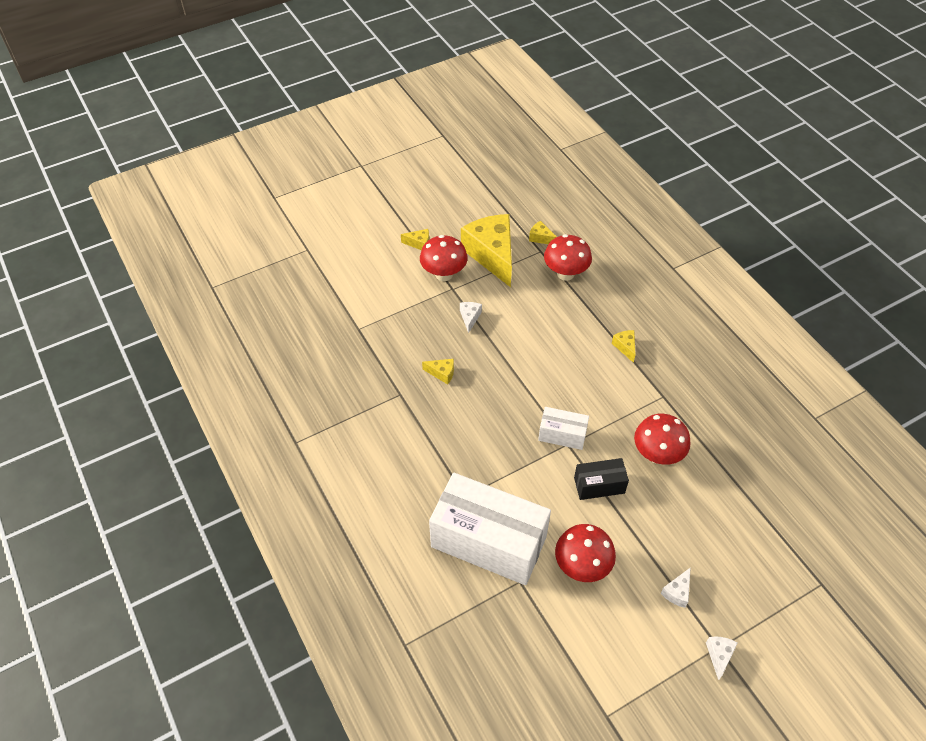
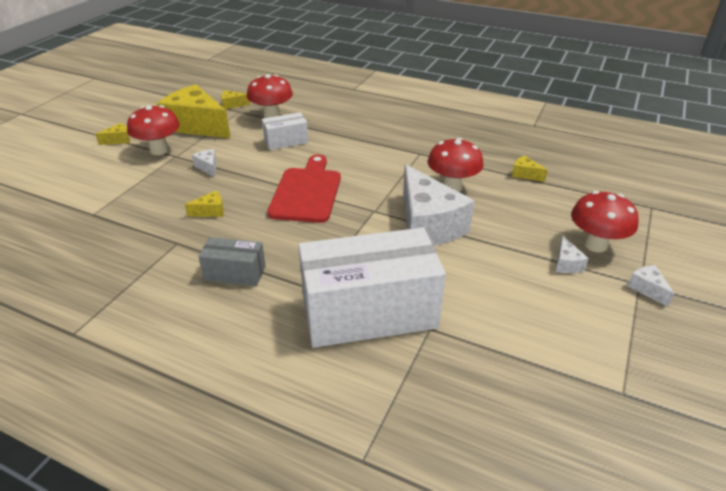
camera: 35 degrees left, 15 degrees down
white box [538,407,589,450] -> white box moved to [262,112,308,150]
red mushroom [555,524,616,582] -> red mushroom moved to [571,191,639,253]
black box [574,458,629,500] -> white cheese [403,164,474,246]
yellow cheese [612,330,636,363] -> yellow cheese moved to [512,155,548,182]
none -> grey box [198,237,266,286]
none -> red cutting board [267,155,341,223]

